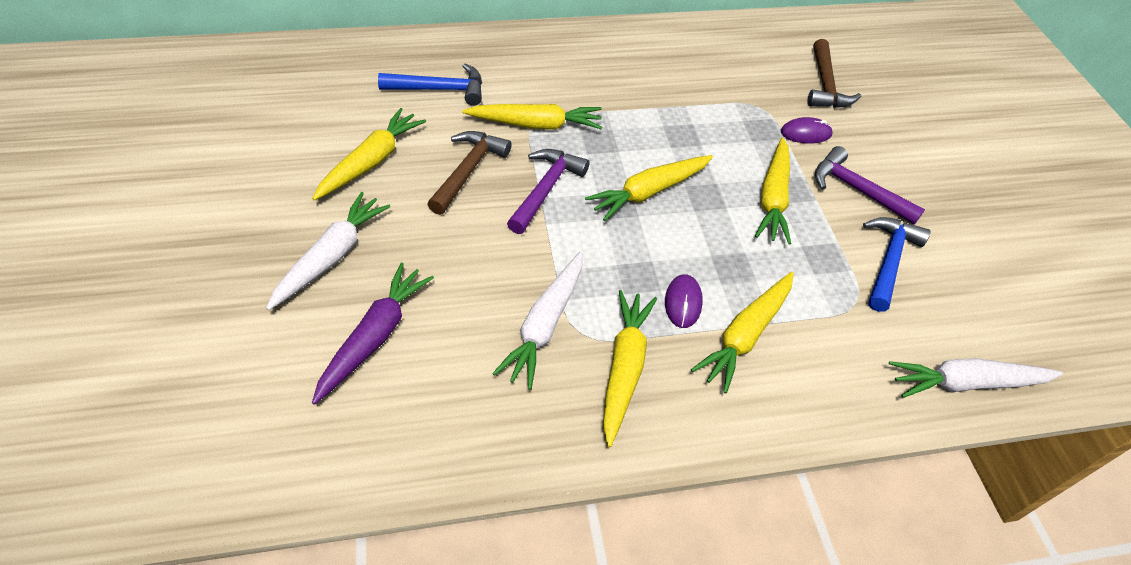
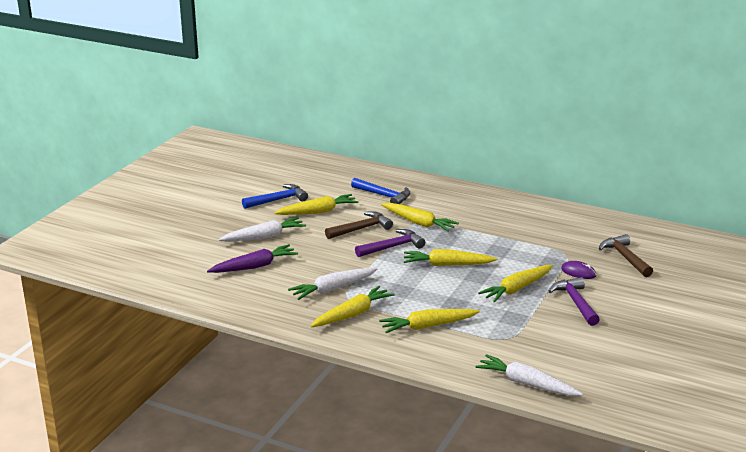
camera: 40 degrees right, 25 degrees down
purple mouse [665,274,703,328] -> none
brown hammer [808,39,861,108] -> brown hammer turned 120 degrees clockwise [599,234,653,277]
blue hammer [863,217,931,312] -> blue hammer moved to [242,184,308,209]

